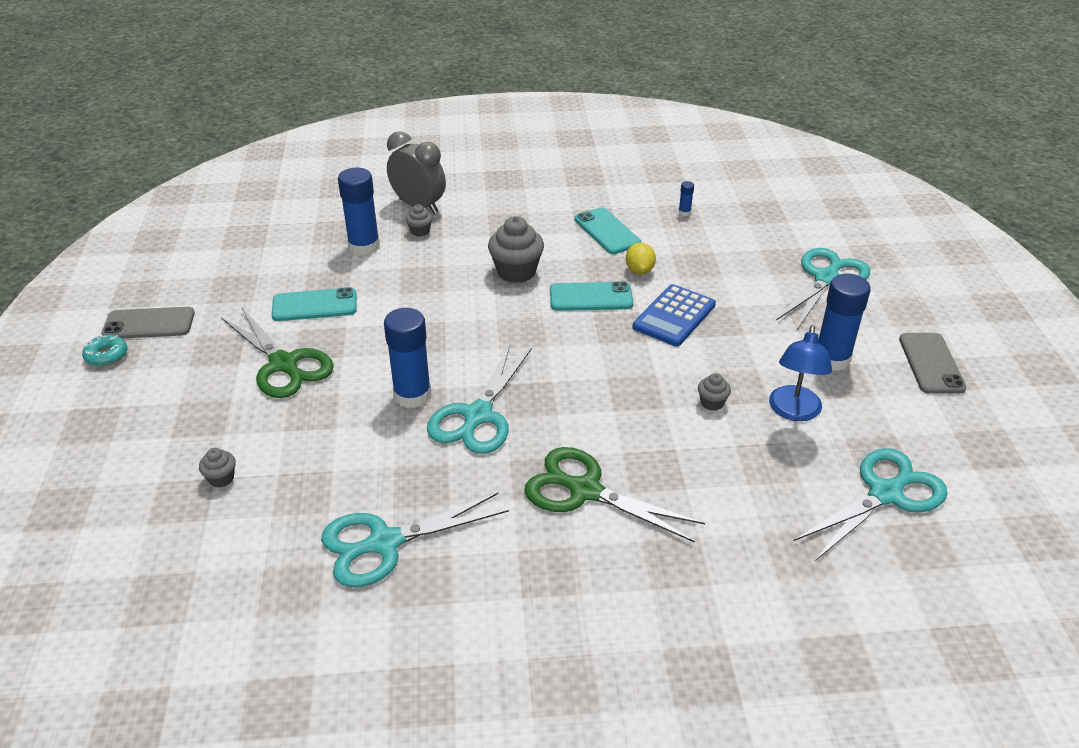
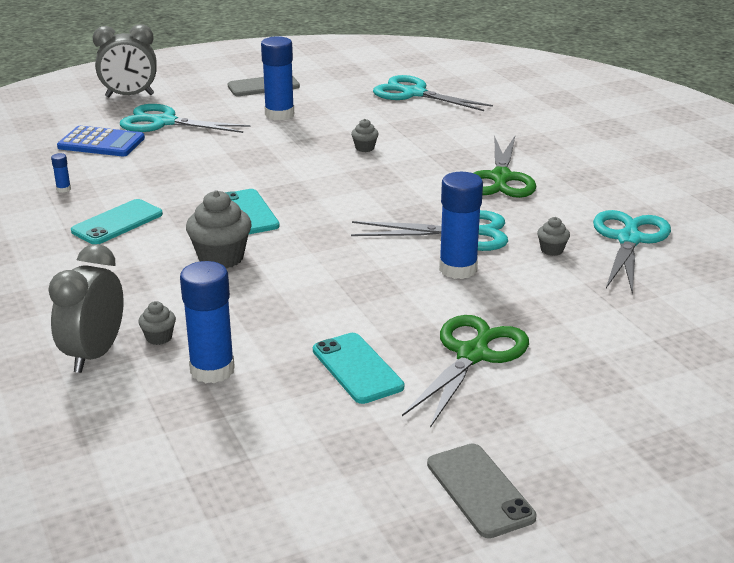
camera: 110 degrees left, 10 degrees down
turquoise donut [82,335,127,367] -> none
grey cupcake [199,448,236,488] -> grey cupcake moved to [537,217,570,256]
turquoise scissors [321,493,509,587] -> turquoise scissors turned 120 degrees counterclockwise [593,210,671,295]
yellow lemon [626,242,656,275] -> none
blue calculator [633,284,716,347] -> blue calculator moved to [57,126,145,156]
blue lamp [769,325,832,421] -> none
none -> grey clock [93,24,157,98]

